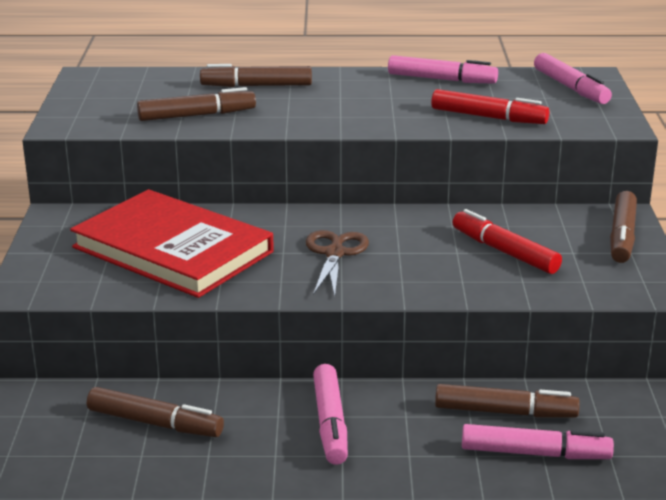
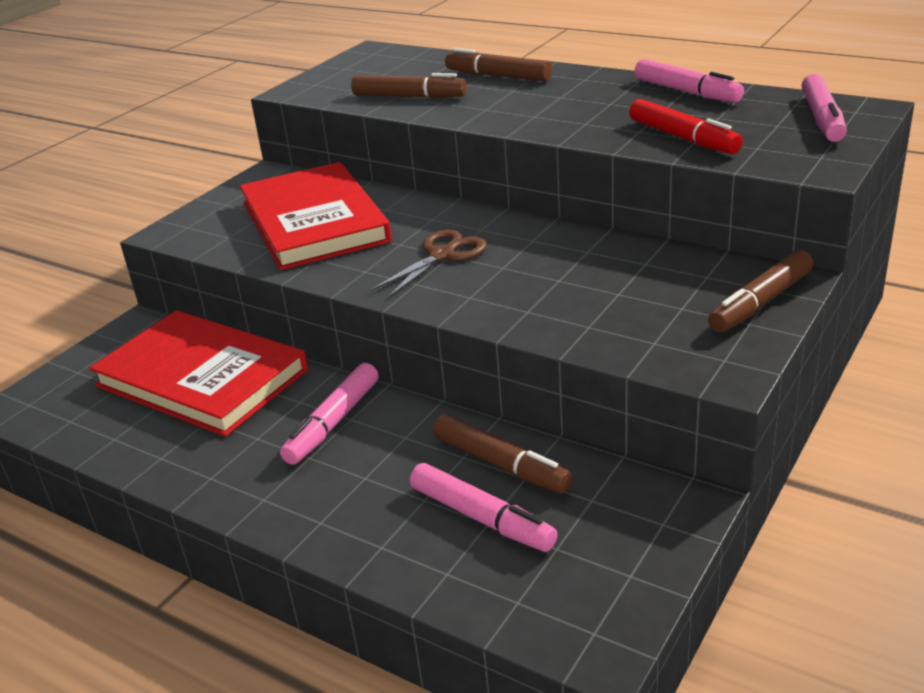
camera: 35 degrees right, 5 degrees up
brown marker [87,387,224,437] -> red book [89,310,308,437]
red marker [453,209,562,274] -> none

